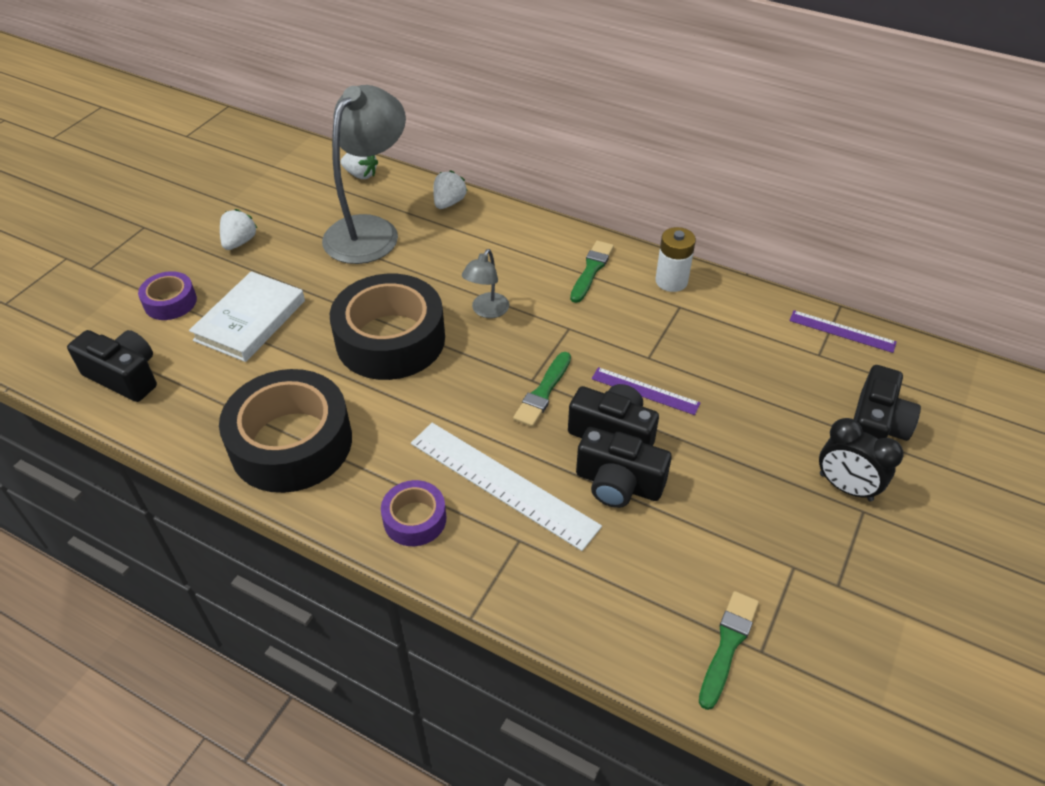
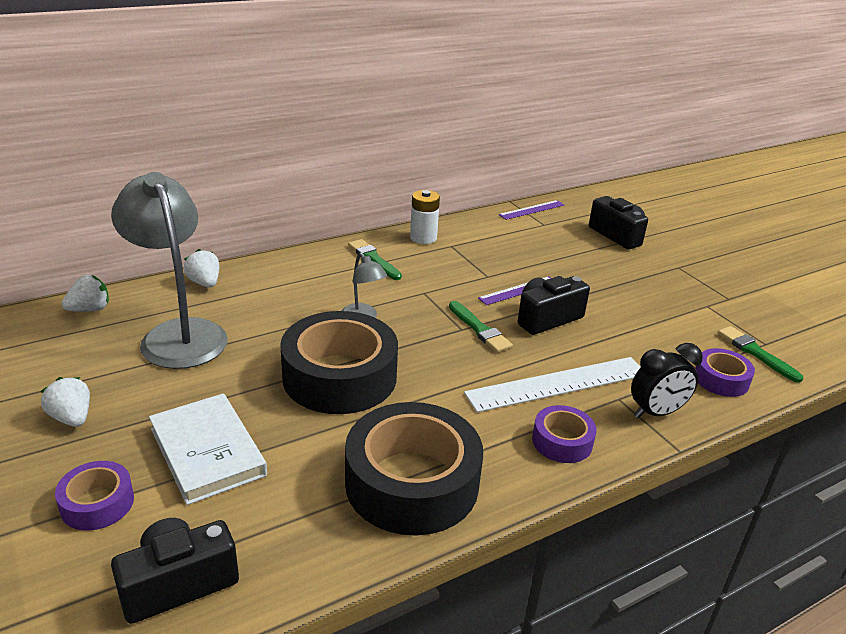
camera: 60 degrees left, 15 degrees down
black camera [576,427,672,508] -> none
black clock [819,418,904,501] -> black clock moved to [631,343,703,418]
none -> purple tape [695,348,755,397]

